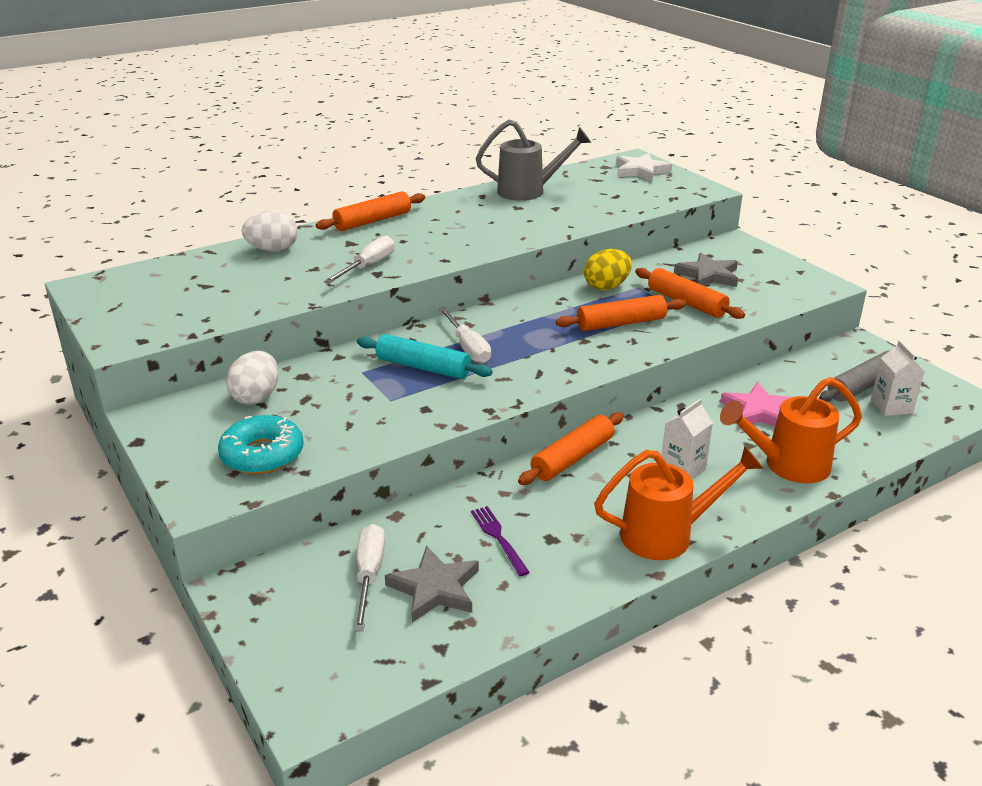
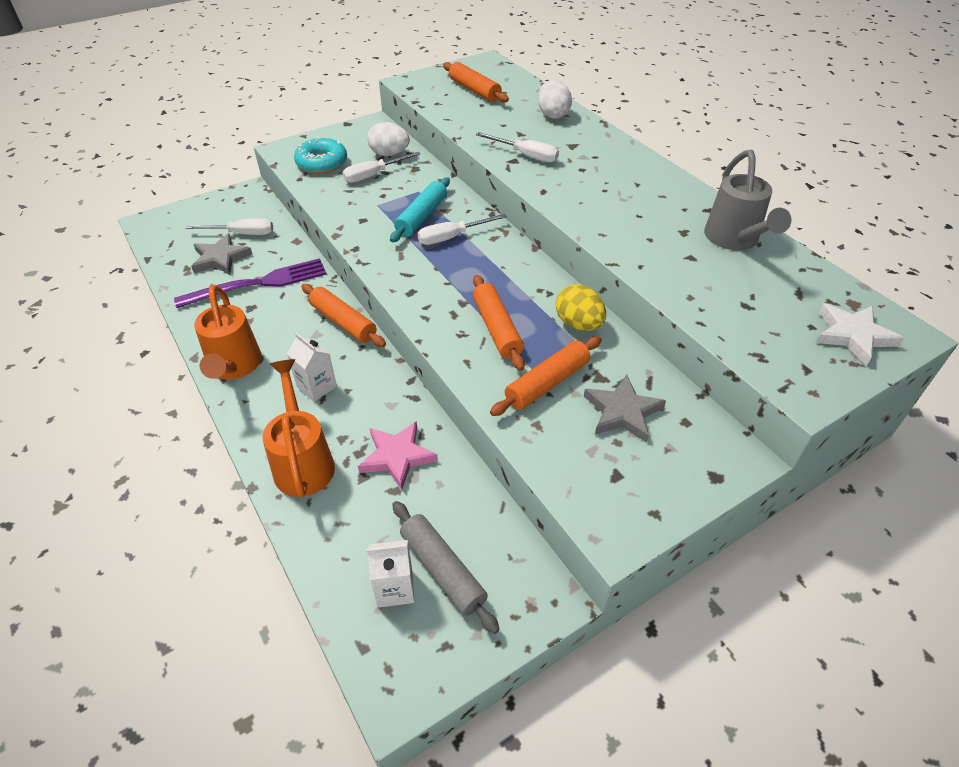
camera: 90 degrees right, 15 degrees up
orange rolling pin [316,191,425,231] -> orange rolling pin moved to [443,62,509,103]
purple fork [471,506,530,576] -> purple fork [174,258,327,308], size x1.98
none -> white screwdriver [342,152,420,183]

